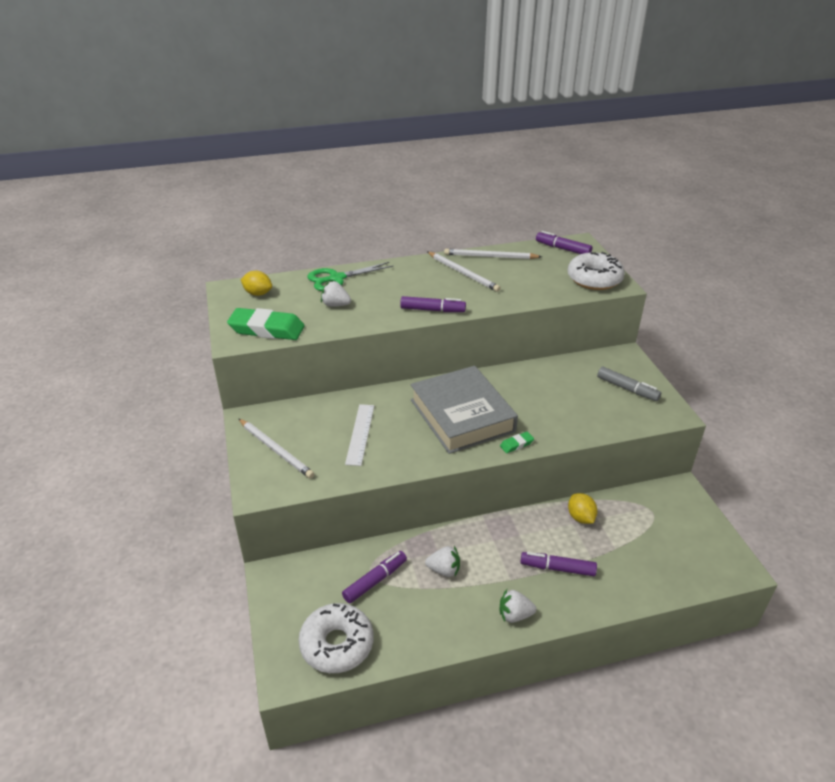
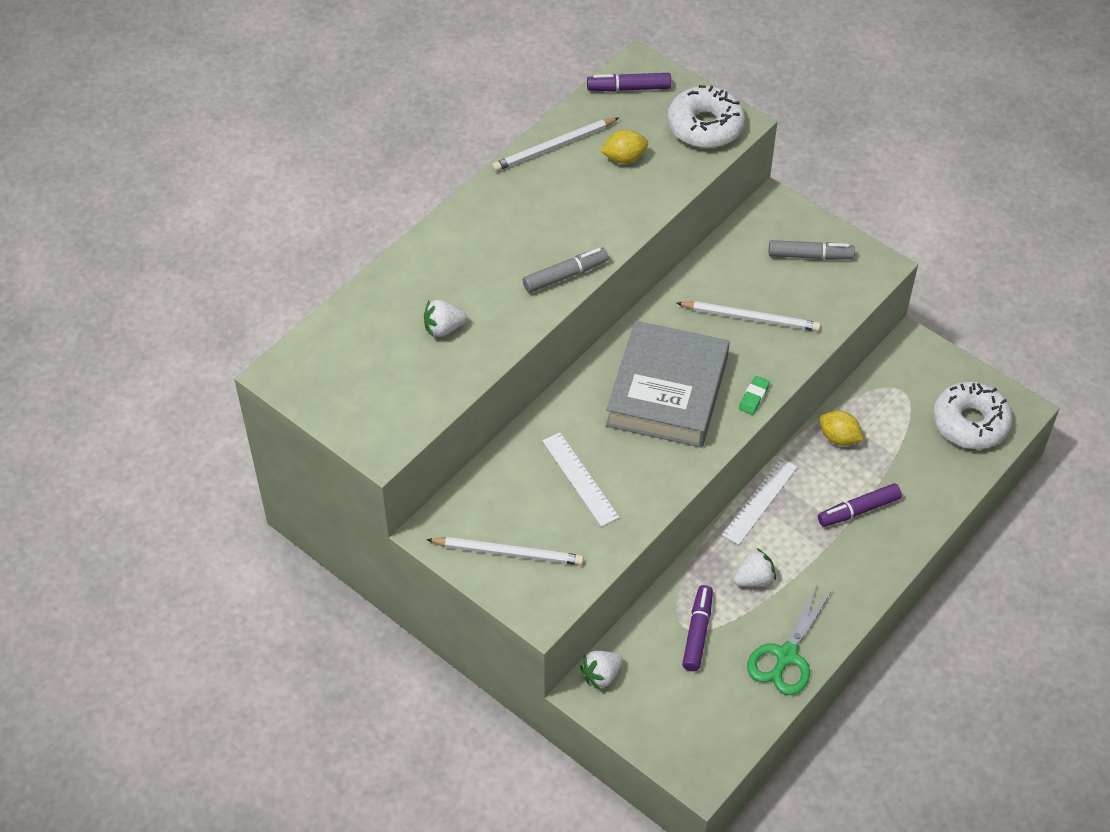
camera: 35 degrees left, 15 degrees up
green eraser [227,308,305,340] -> none
yellow lemon [241,271,272,296] -> yellow lemon moved to [601,129,648,164]
white donut [298,603,374,673] -> white donut moved to [933,381,1013,449]
green scissors [307,262,394,291] -> green scissors moved to [747,585,833,695]
purple marker [400,296,466,312] -> grey marker [523,248,609,293]
grey book [411,366,518,454] -> grey book turned 75 degrees clockwise [606,321,730,448]
white pencil [428,252,501,292] -> white pencil moved to [677,301,821,331]
white strawberry [500,589,536,623] -> white strawberry moved to [580,651,623,690]
none -> white ruler [722,458,798,545]

